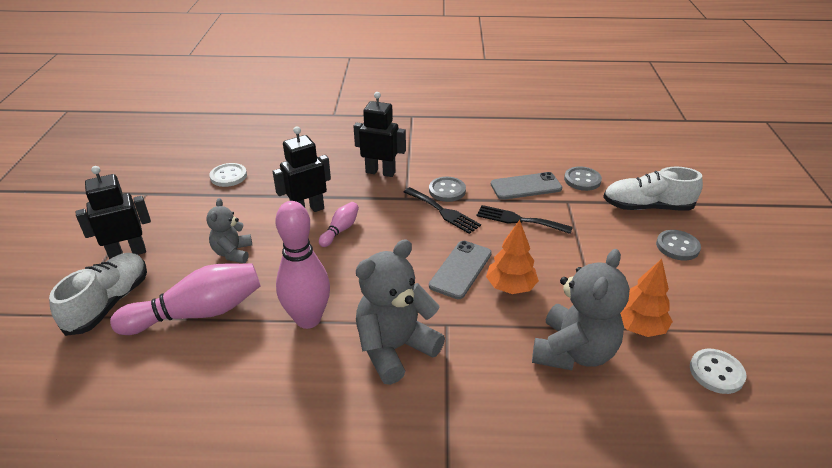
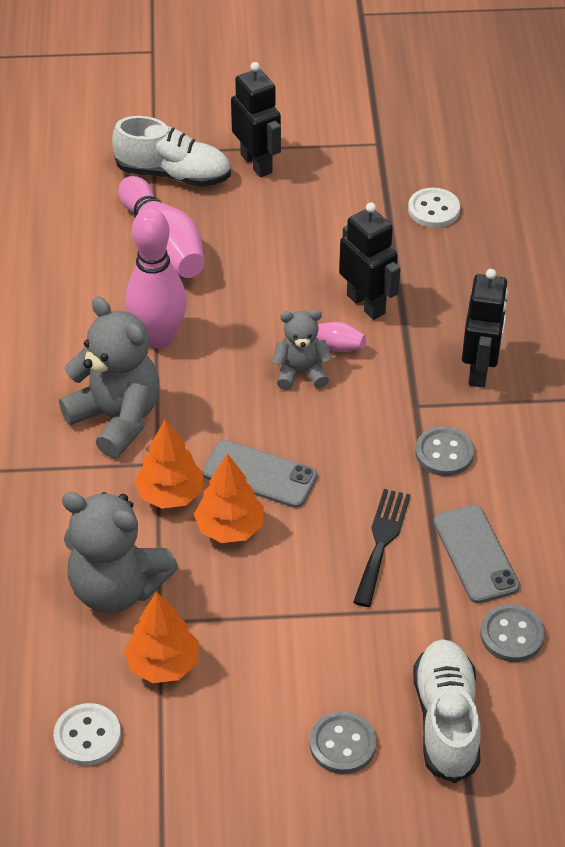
camera: 85 degrees right, 10 degrees up
grey teddy bear [206,198,252,263] -> grey teddy bear moved to [272,310,332,390]
black fork [404,187,481,234] -> none
none -> orange tree [135,420,204,509]

